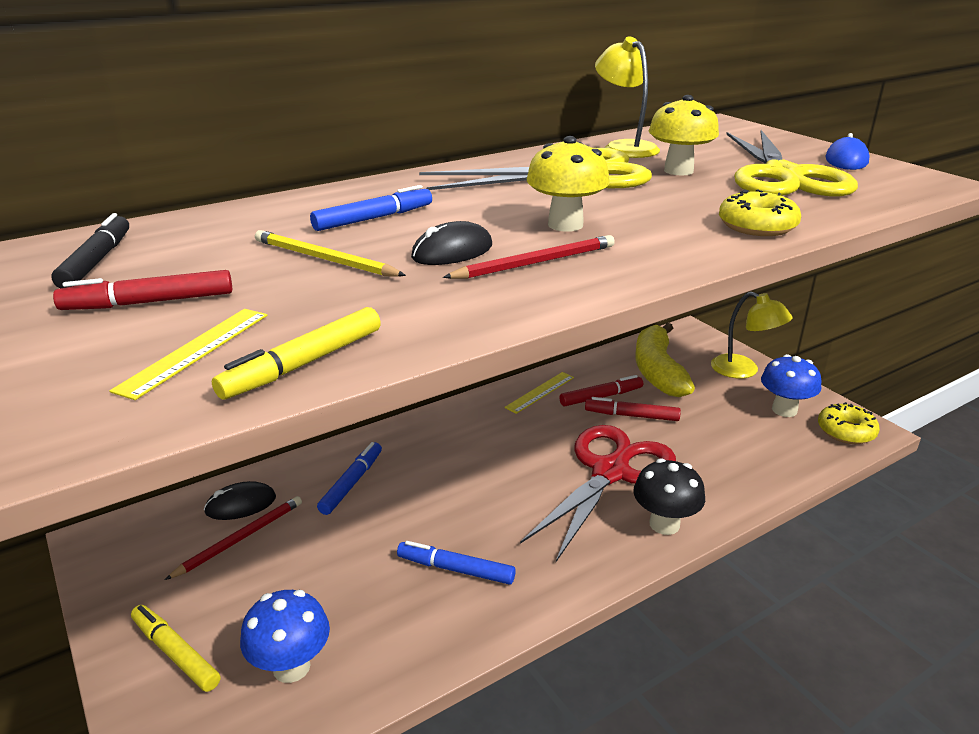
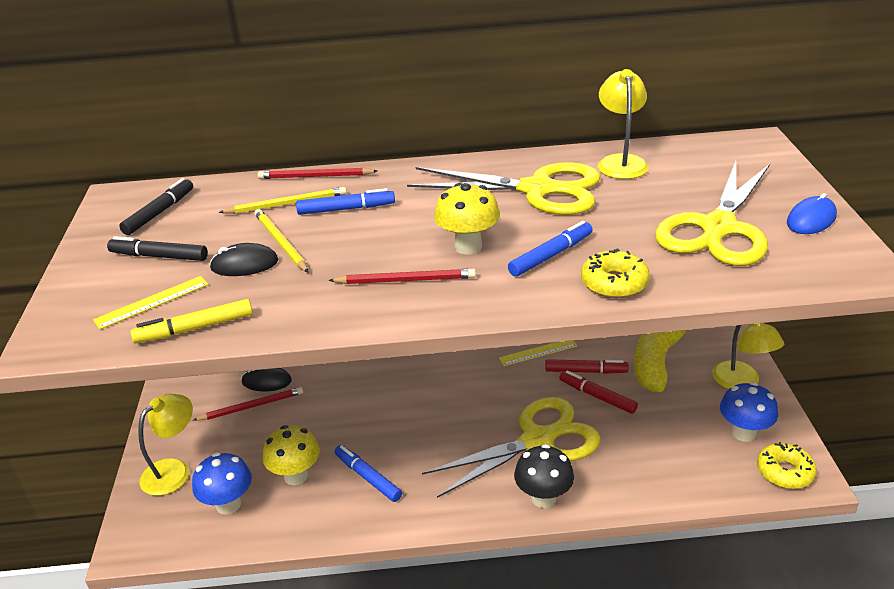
camera: 30 degrees right, 5 degrees up
red marker [53,270,232,310] -> black marker [107,236,208,261]
yellow marker [131,605,220,692] -> yellow lamp [138,394,193,496]
blue marker [317,442,382,515] -> blue marker moved to [508,221,593,277]
black mouse [411,221,492,265] -> black mouse moved to [209,243,278,276]
red scissors [520,425,676,562] -> yellow scissors [422,397,601,498]
yellow mushroom [649,95,719,176] -> yellow mushroom moved to [263,425,320,485]
none -> yellow pencil [219,187,347,214]
none -> red pencil [258,168,378,179]

